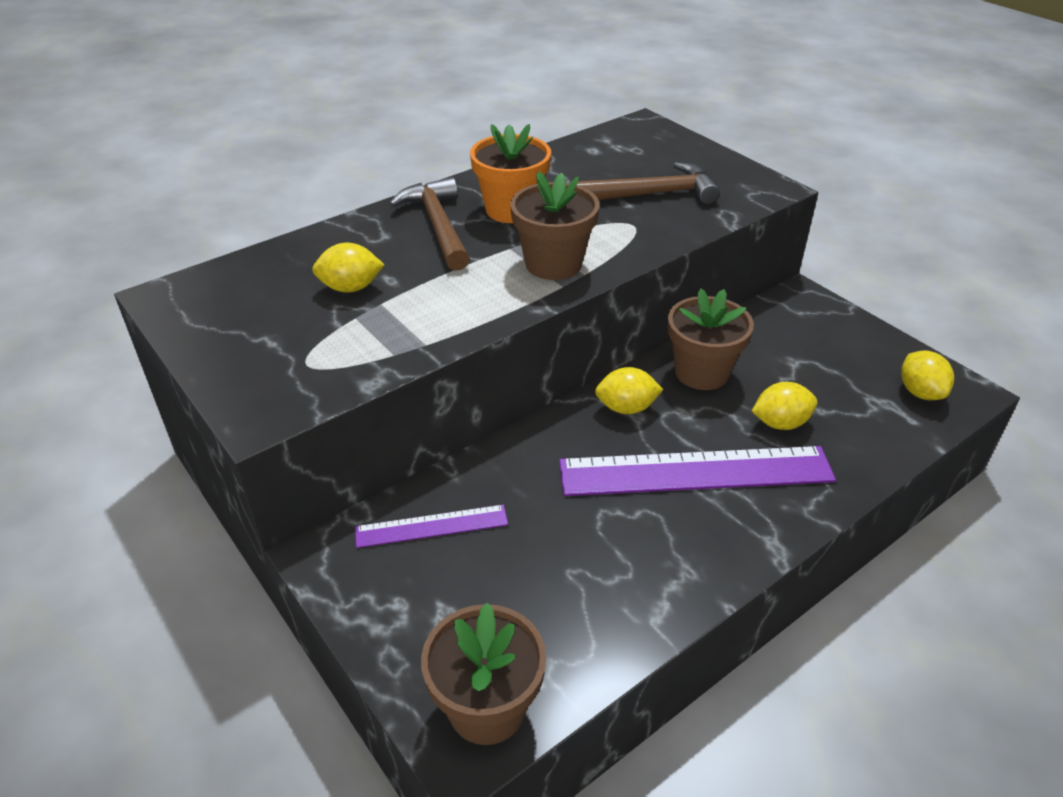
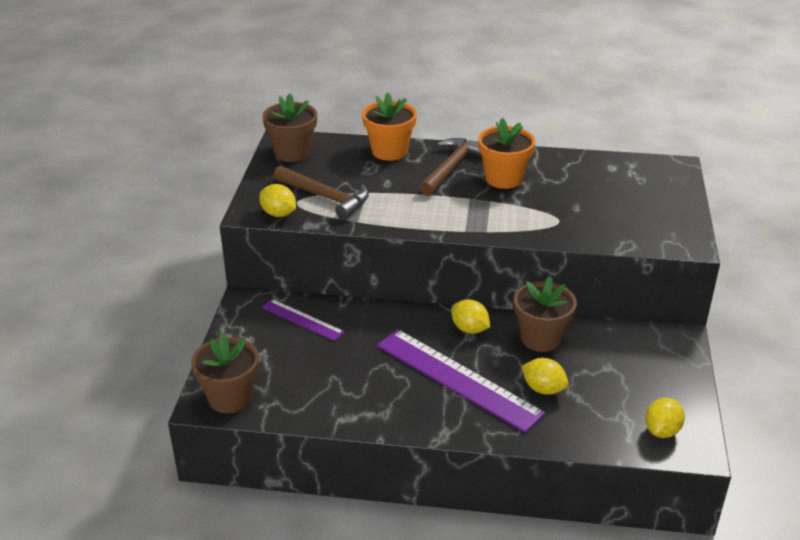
camera: 45 degrees right, 5 degrees down
yellow lemon [312,243,384,292] -> yellow lemon moved to [259,184,296,217]
brown flower pot [510,171,599,280] -> brown flower pot moved to [262,93,317,162]
brown hammer [577,162,720,204] -> brown hammer moved to [274,166,369,219]
none -> orange flower pot [362,93,417,161]

